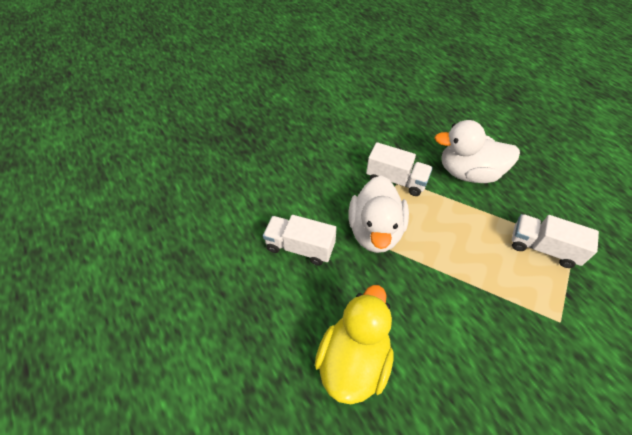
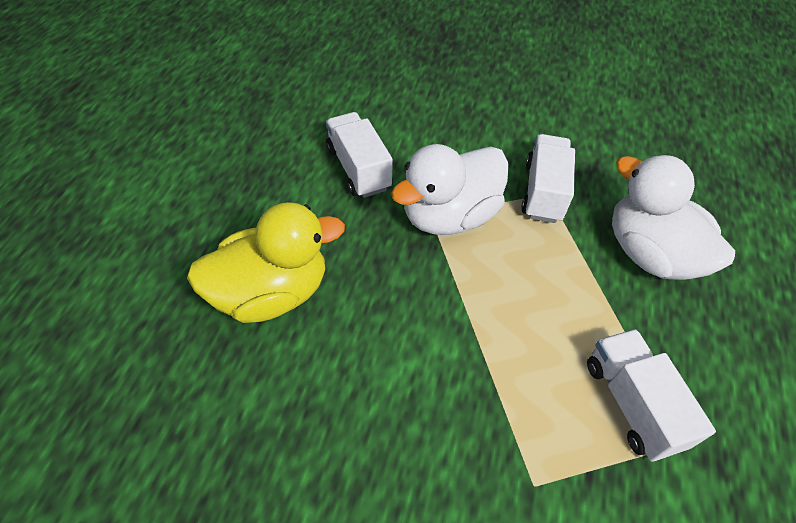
camera: 45 degrees right, 0 degrees up
white truck [366,142,433,196] -> white truck turned 150 degrees counterclockwise [521,134,575,223]

